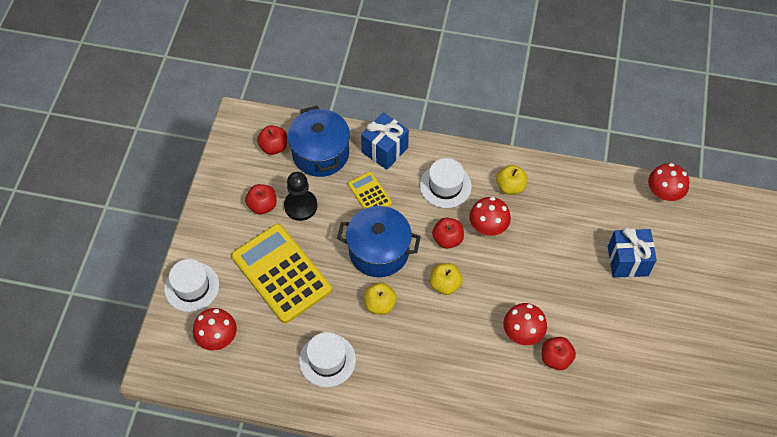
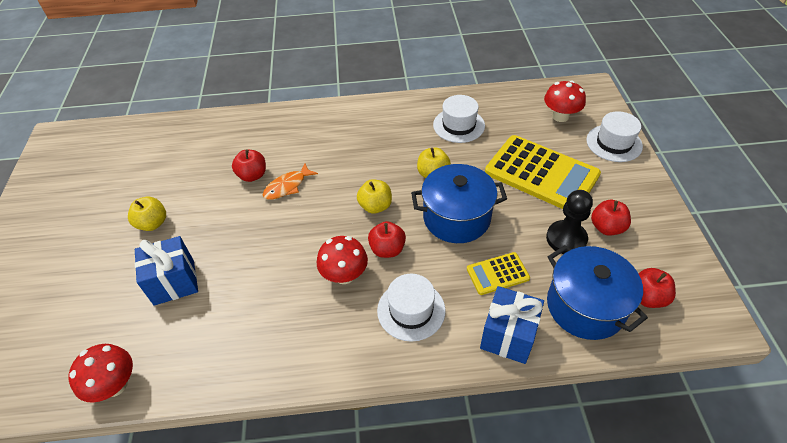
camera: 165 degrees right, 10 degrees down
yellow calculator [348,172,392,209] -> yellow calculator turned 120 degrees clockwise [467,252,530,295]
yellow apple [496,165,527,195] -> yellow apple moved to [128,197,166,231]
red mushroom [503,303,547,345] -> orange fish [263,163,318,199]

